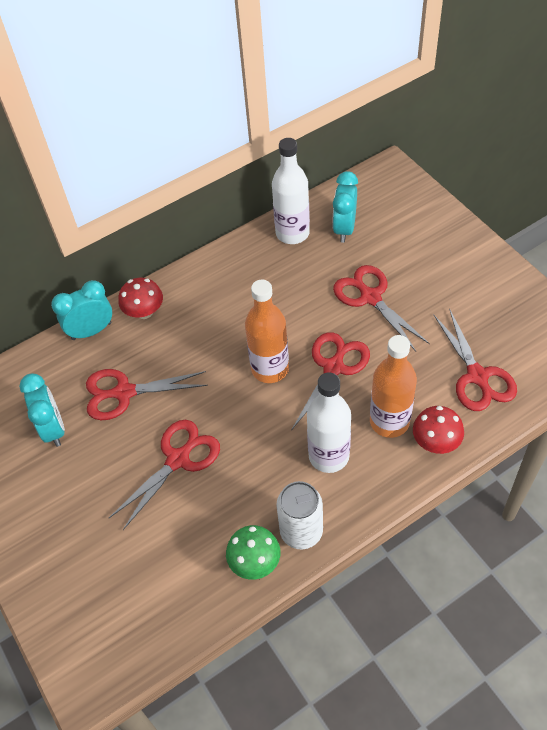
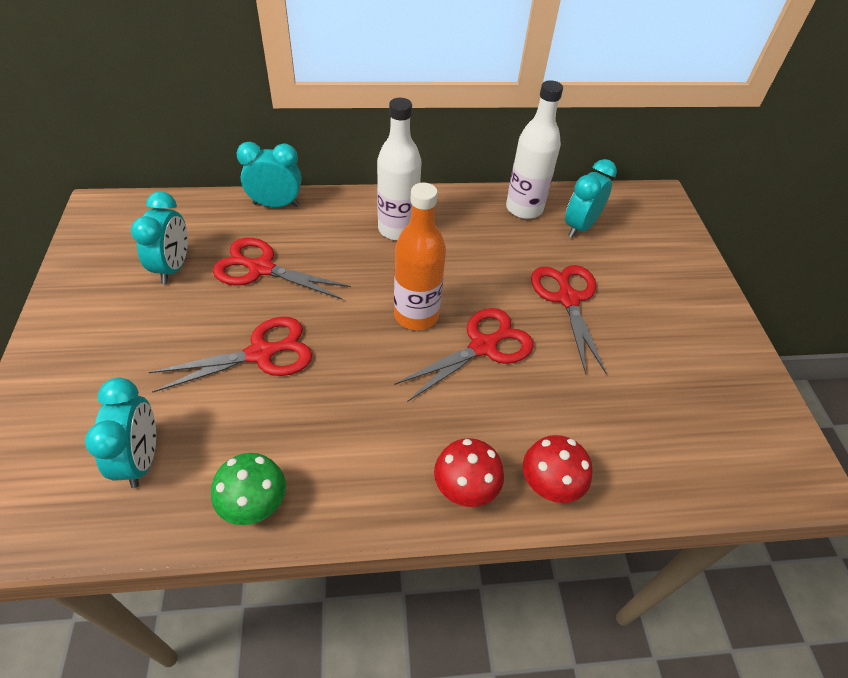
camera: 20 degrees right, 5 degrees down
red mushroom [118,278,163,319] -> red mushroom moved to [434,438,504,507]
white can [276,481,323,549] -> none
white bottle [307,372,351,473] -> white bottle moved to [377,98,421,241]
orange bottle [370,335,417,438] -> none
red scissors [434,308,517,411] -> none
none -> turquoise clock [85,378,156,488]

